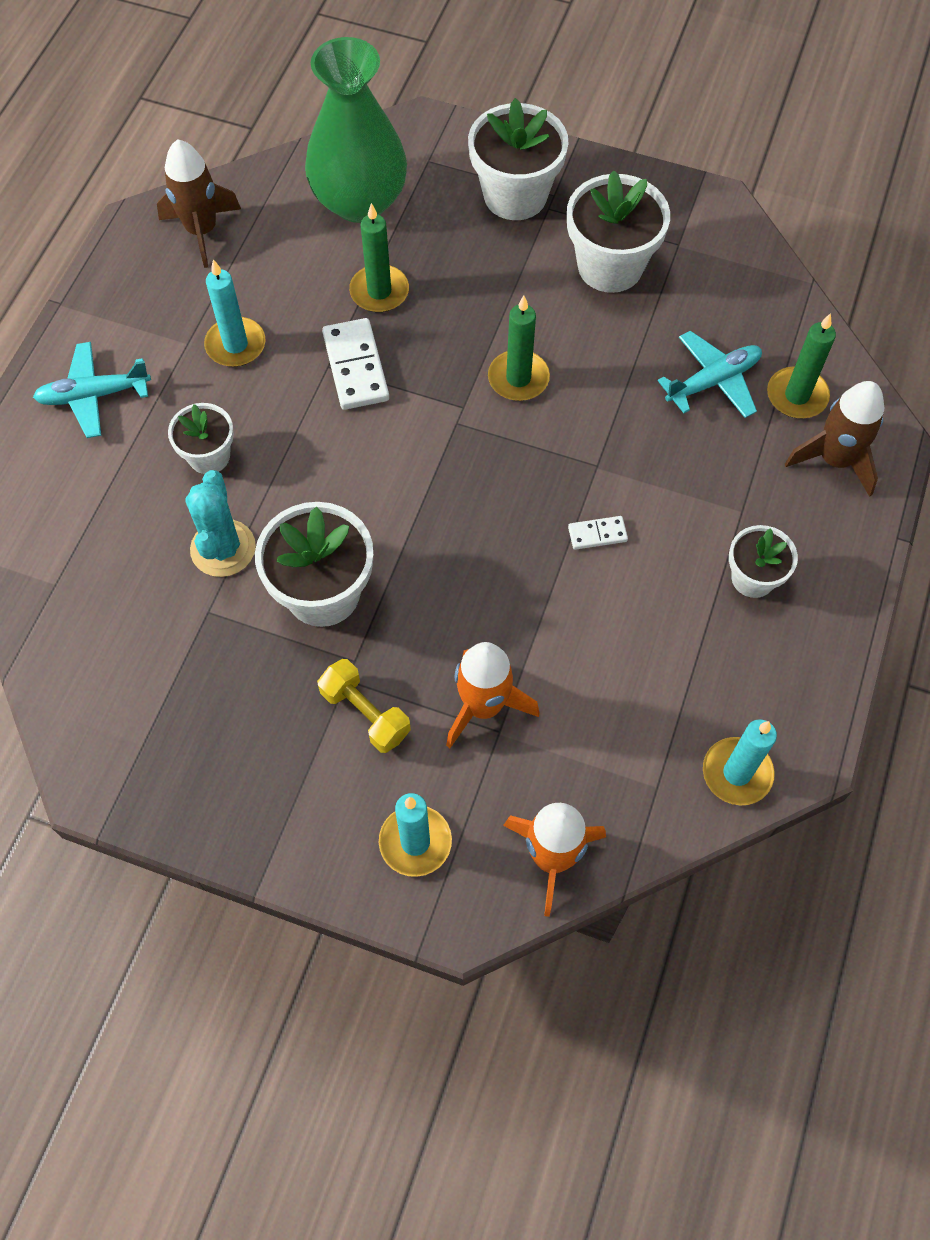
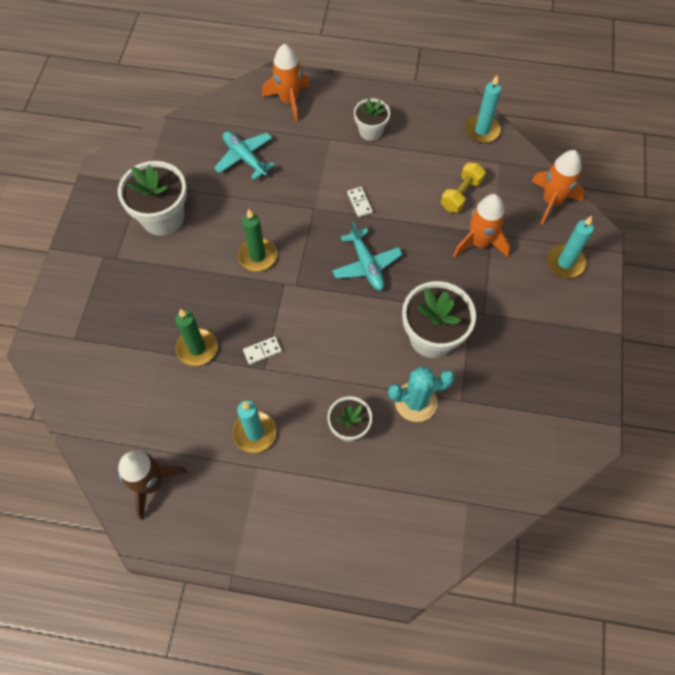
camera: 100 degrees left, 0 degrees up
turquoise plane [33,342,151,438] -> turquoise plane moved to [332,222,403,290]
green vase [305,37,407,223] -> none
yellow dumbbell [317,659,411,753] -> yellow dumbbell moved to [441,162,486,213]
white domino [322,318,389,410] -> white domino [243,336,282,365], size x0.53
white flower pot [468,98,569,220] -> none
green candle [767,313,836,418] -> none
brown rocket [785,381,884,497] -> orange rocket [262,43,310,122]

